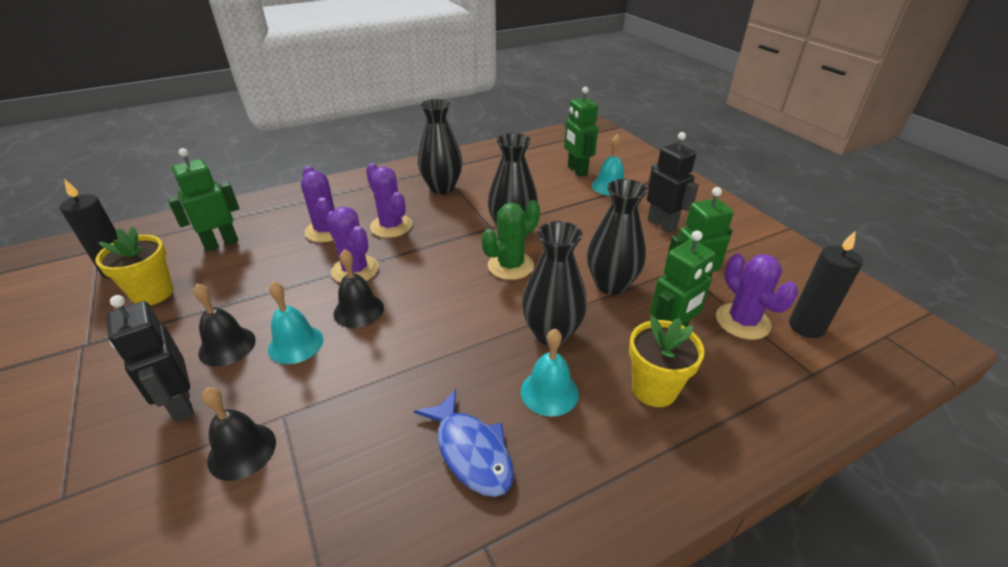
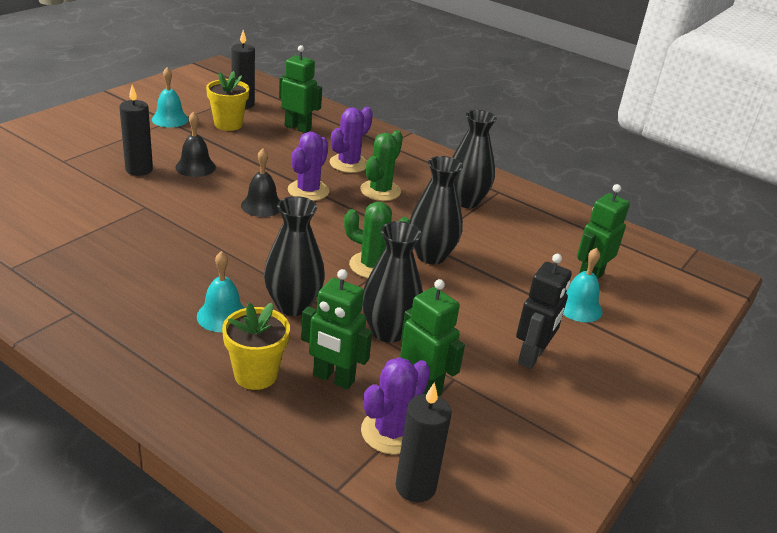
camera: 60 degrees right, 5 degrees down
black robot [106,295,194,423] -> black candle [119,85,153,176]
black bell [202,387,276,481] -> none
turquoise bell [268,281,323,364] -> turquoise bell moved to [152,67,189,127]
purple cactus [366,163,413,238] -> green cactus [360,130,403,201]
blue fish [414,389,514,497] -> none

